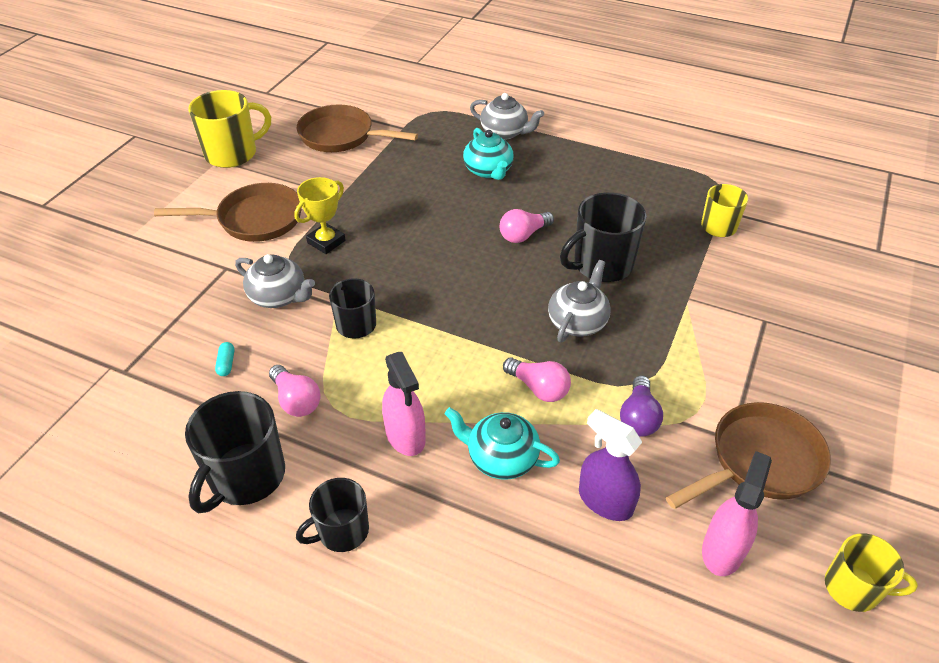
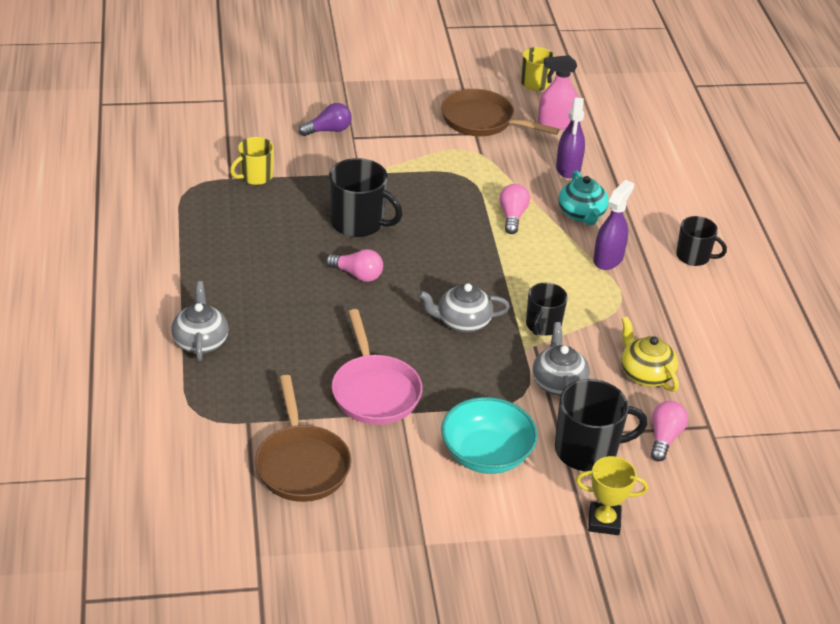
camera: 125 degrees left, 5 degrees down
brown pan [154,183,302,242] -> turquoise bowl [441,397,538,474]
black mug [185,391,285,513] -> black mug moved to [555,379,648,471]
yellow mug [188,90,271,168] -> none
turquoise capsule [215,342,235,376] -> yellow teapot [621,316,679,392]
pink light bulb [269,365,321,417] -> pink light bulb moved to [651,401,688,461]
yellow trophy [294,177,346,254] -> yellow trophy moved to [576,456,648,535]
pink spray bottle [382,352,426,456] -> purple spray bottle [593,180,634,270]
turquoise teapot [463,128,514,180] -> none
grey teapot [548,260,611,342] -> grey teapot moved to [418,283,510,333]
purple light bulb [620,376,663,437] -> purple light bulb moved to [299,103,352,136]
none -> pink pan [332,309,422,425]

